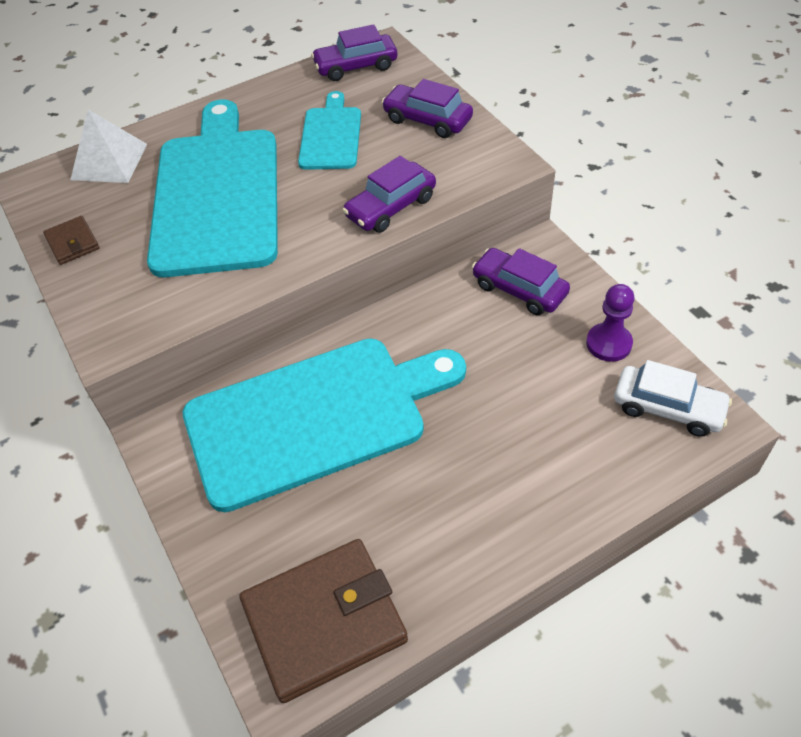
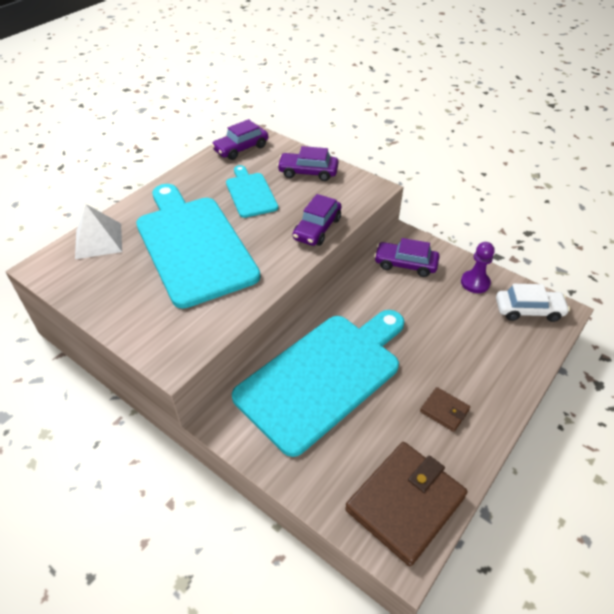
camera: 25 degrees left, 5 degrees down
brown wallet [43,216,100,265] -> brown wallet moved to [420,387,470,432]

